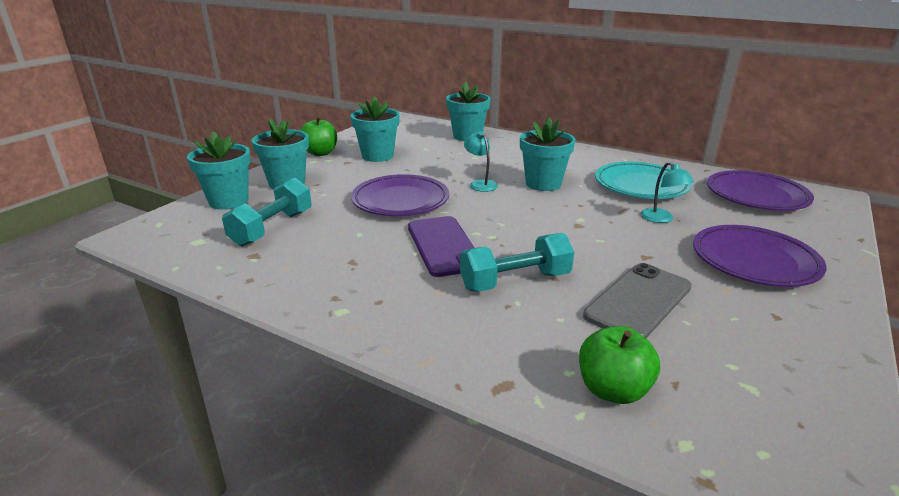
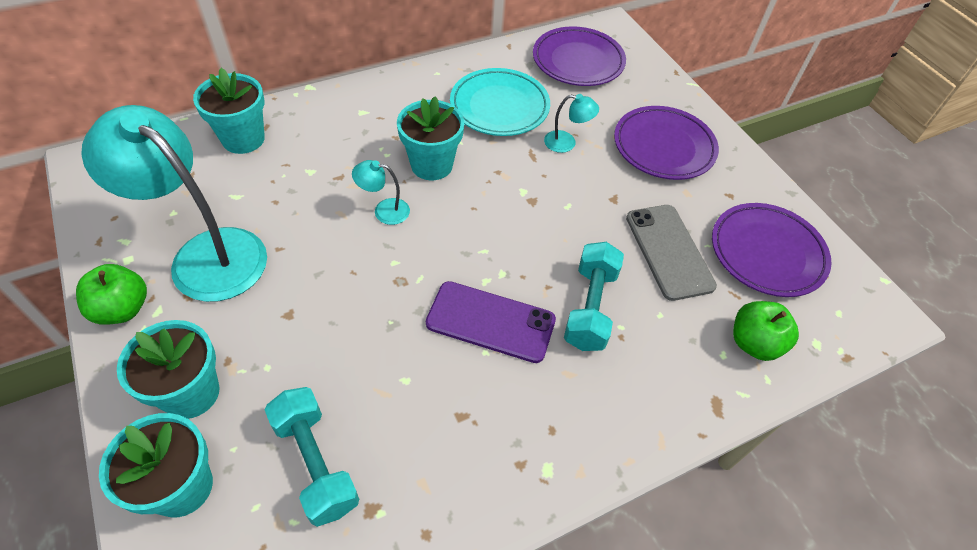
camera: 60 degrees left, 25 degrees up
turquoise flower pot [350,96,400,162] -> turquoise lamp [81,105,267,302]
purple plate [351,174,449,216] -> purple plate moved to [712,203,832,297]

